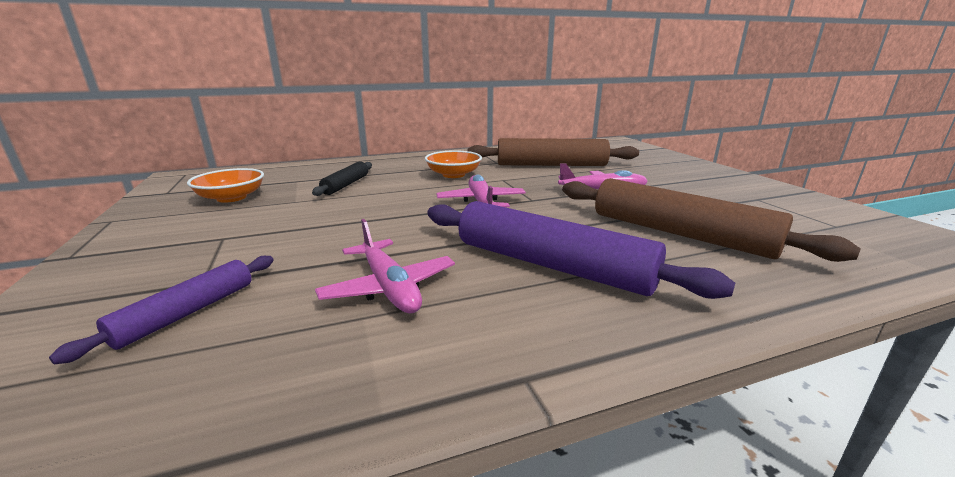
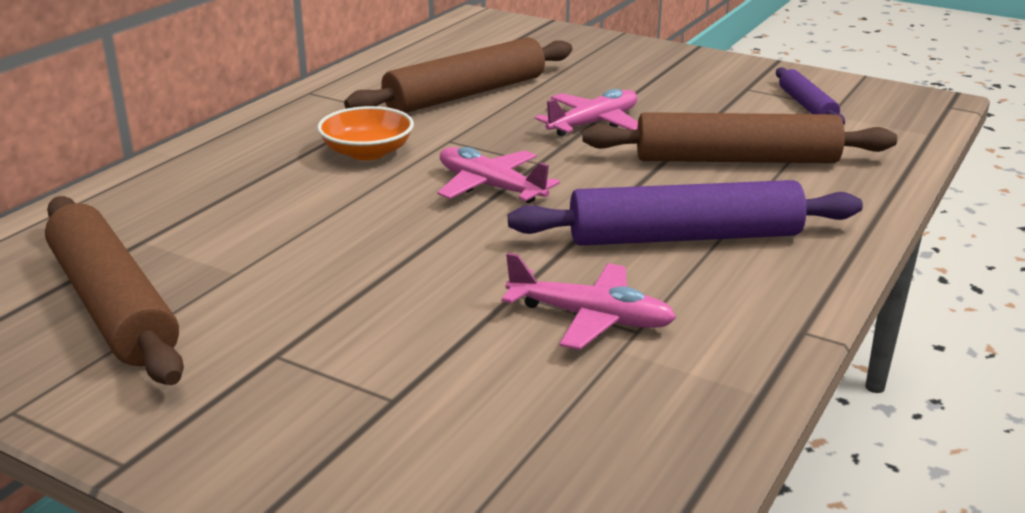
camera: 40 degrees left, 5 degrees up
purple rolling pin [49,256,273,364] -> purple rolling pin moved to [776,67,845,124]
orange bowl [187,168,264,203] -> brown rolling pin [45,196,184,385]
black rolling pin [312,161,372,196] -> none

